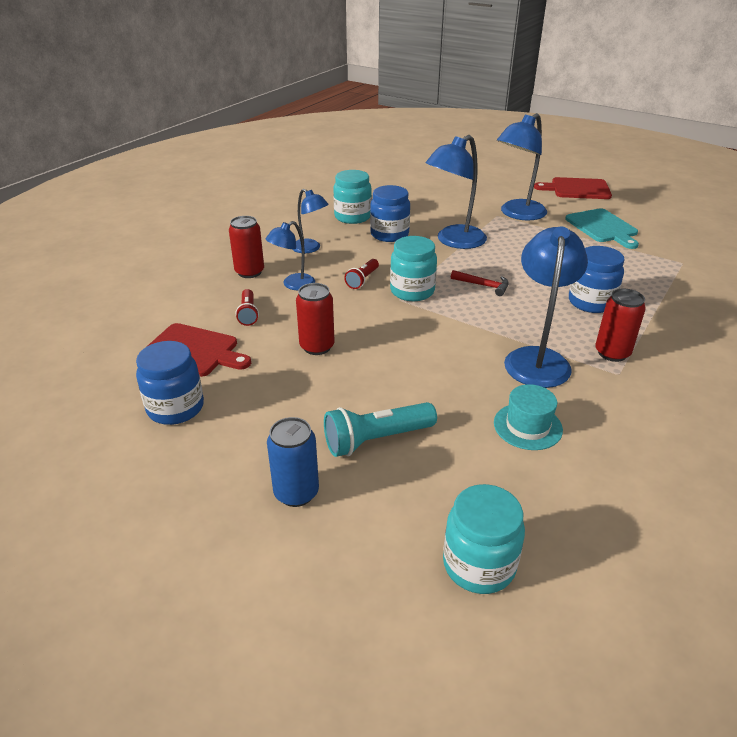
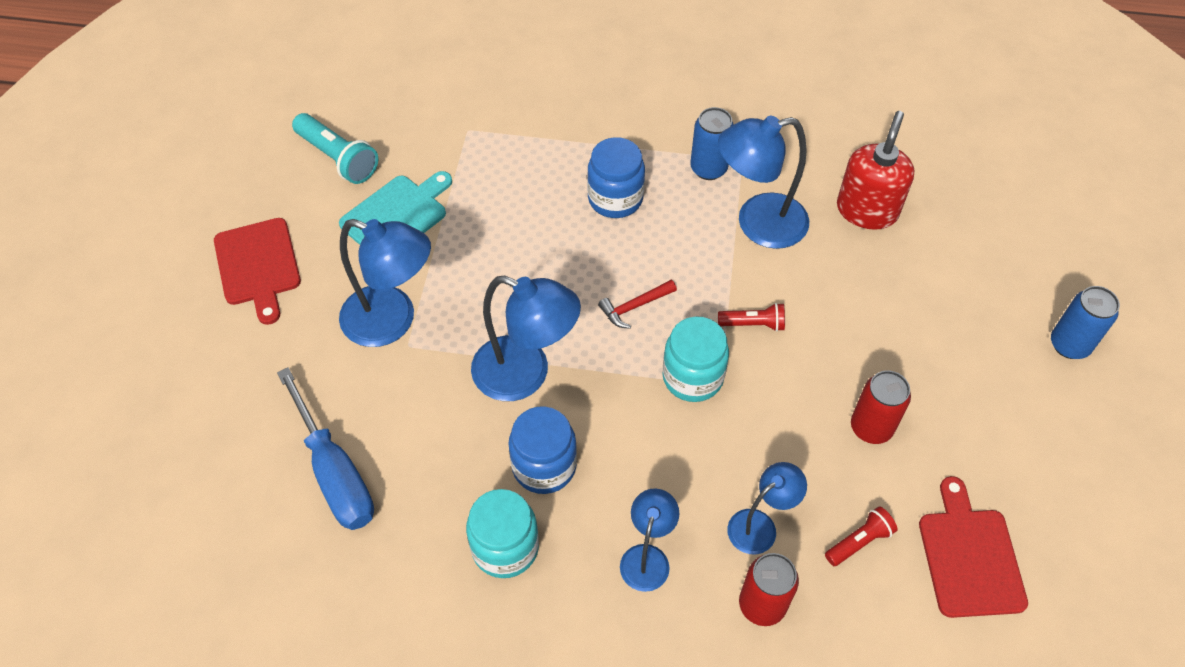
camera: 115 degrees left, 20 degrees up
blue jar [136,341,204,425] -> none
blue lamp [266,221,315,290] -> blue lamp turned 60 degrees counterclockwise [727,462,807,554]
turquoise flashlight [324,402,437,457] -> turquoise flashlight moved to [292,113,378,184]
red flashlight [344,259,379,289] -> red flashlight moved to [718,303,785,332]
turquoise jar [443,484,525,594] -> none
red hammer [451,270,509,296] -> red hammer turned 120 degrees counterclockwise [598,280,677,329]
turquoise hat [494,384,563,450] -> red soap dispenser [837,111,915,230]
red can [595,289,646,362] -> blue can [690,107,734,180]
none -> blue screwdriver [277,367,374,530]

